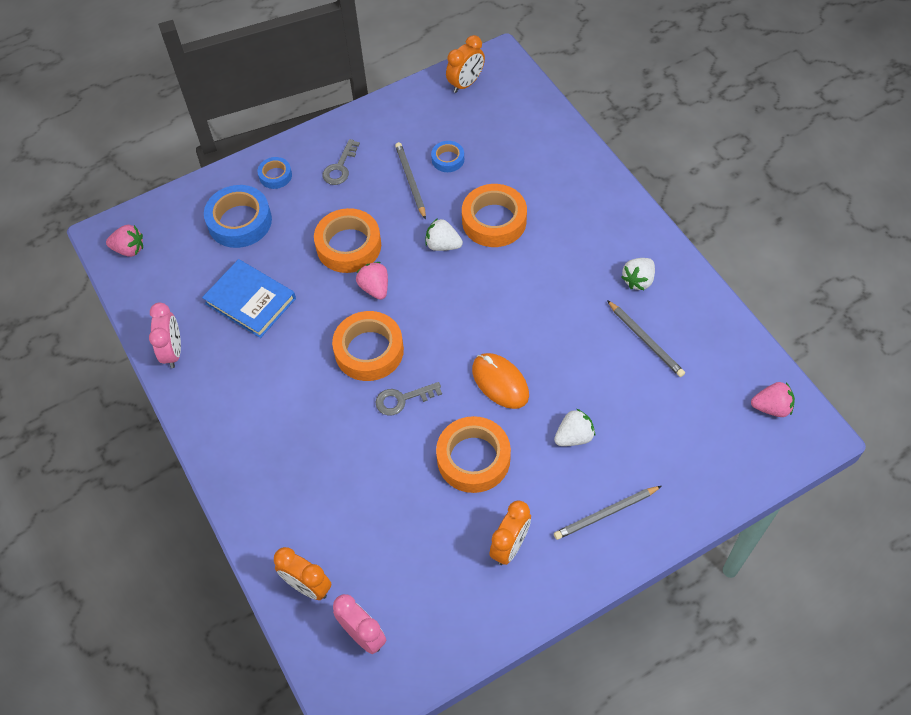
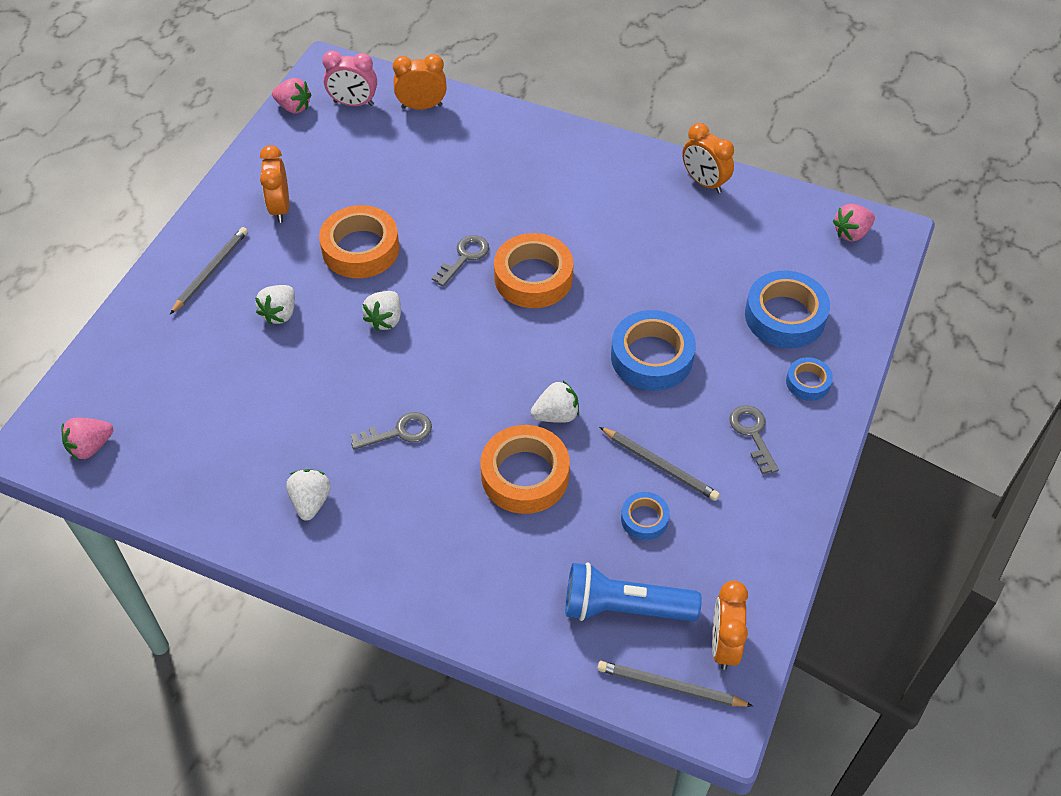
camera: 140 degrees right, 5 degrees down
pink clock [149,303,181,368] -> orange clock [682,123,734,193]
blue book [202,259,296,338] -> none
orange tape [314,208,381,273] -> blue tape [611,310,696,391]
pink strawberry [356,262,388,300] -> pink strawberry moved to [272,78,312,114]
orange mouse [472,353,529,409] -> white strawberry [362,291,401,331]
grey pencil [607,300,685,377] -> grey pencil moved to [597,661,753,707]
none -> grey key [351,412,432,450]
none -> blue flashlight [566,562,702,621]

